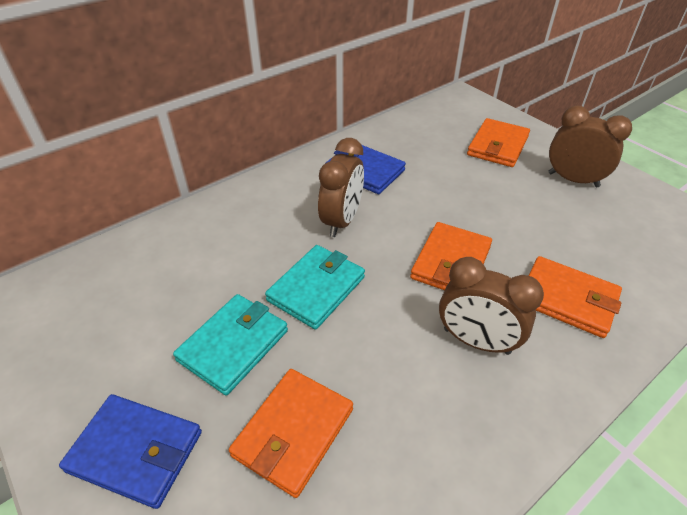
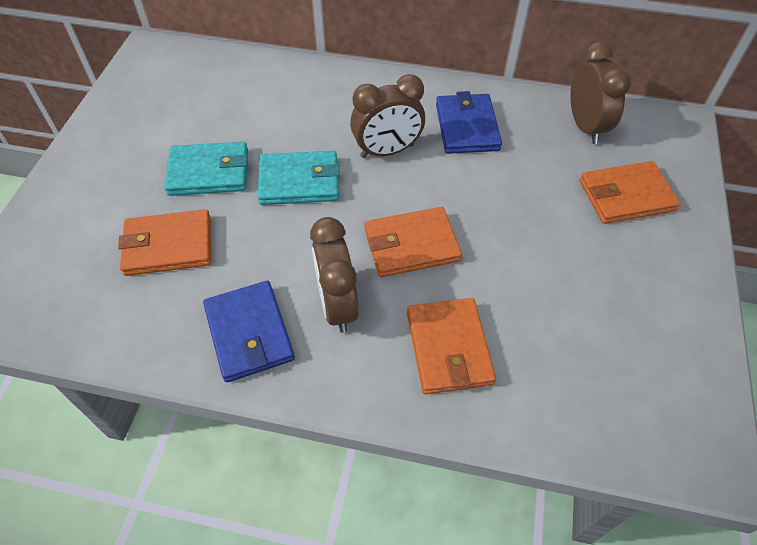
camera: 50 degrees right, 10 degrees up
blue wallet [59,394,202,509] -> blue wallet moved to [203,281,295,382]
brown clock [549,106,632,187] -> brown clock moved to [570,42,631,144]

